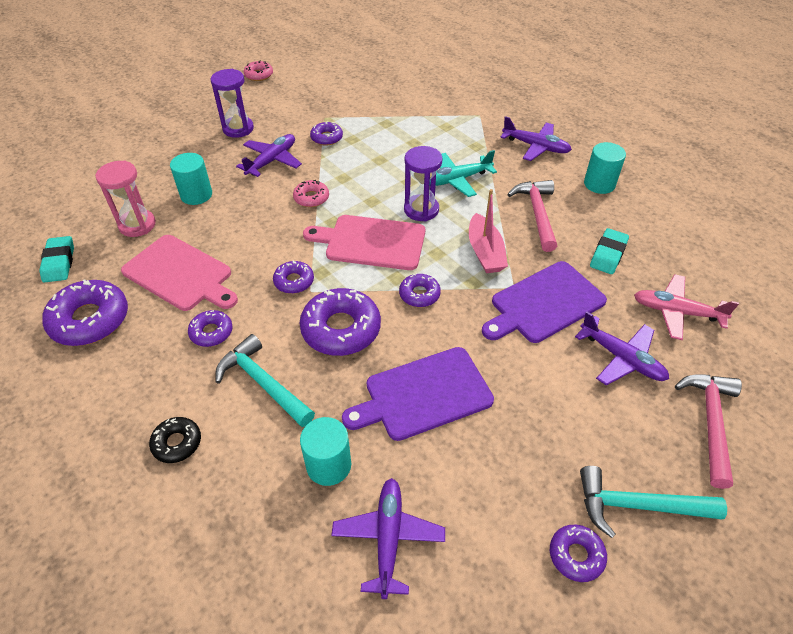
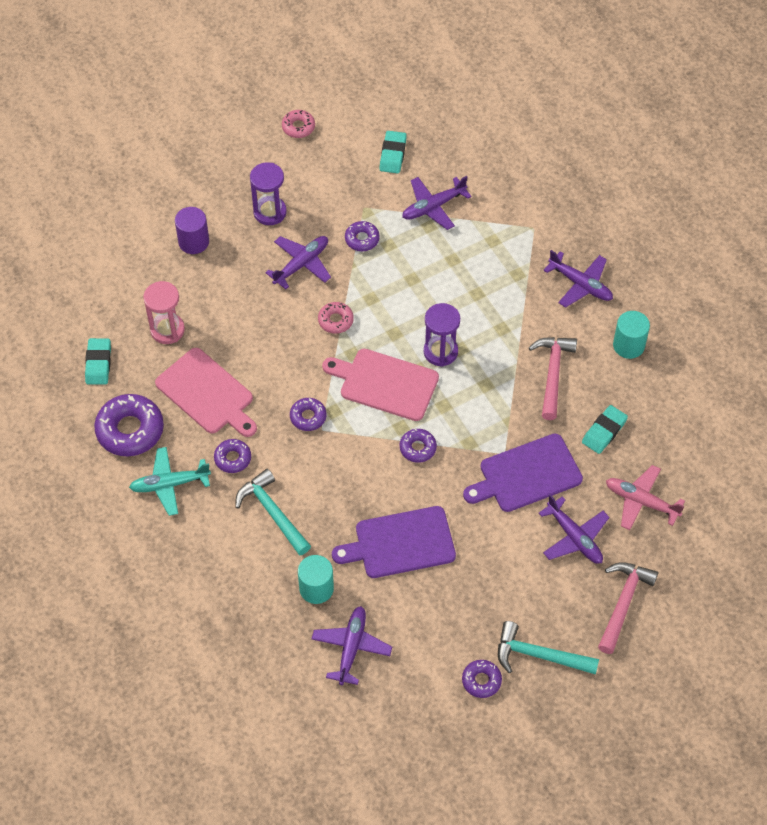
camera: 10 degrees right, 10 degrees up
black donut [149,417,201,463] -> none
turquoise cylinder [170,153,212,205] -> none
purple donut [300,288,381,356] -> none
turquoise plane [430,150,497,197] -> turquoise plane moved to [129,447,211,516]
pink boat [469,189,508,273] -> none
none -> purple cylinder [175,207,209,254]
none -> turquoise eraser [380,131,407,173]
none -> purple plane [402,176,472,230]

